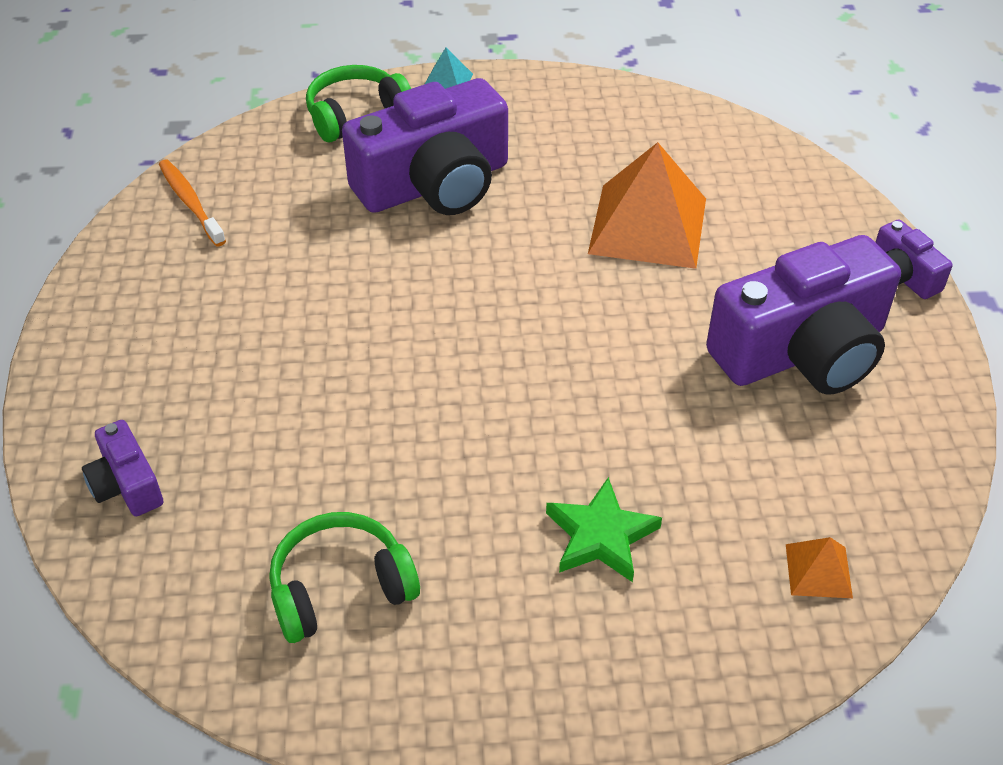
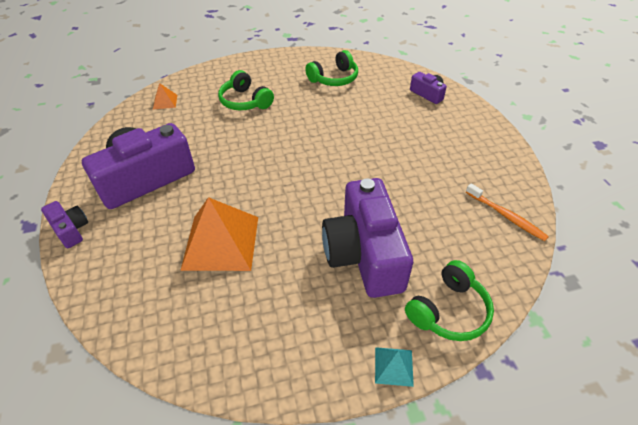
camera: 170 degrees right, 0 degrees up
purple camera [342,78,508,215] -> purple camera turned 60 degrees counterclockwise [322,178,413,298]
green star [546,477,662,582] -> green headphones [218,70,274,110]

